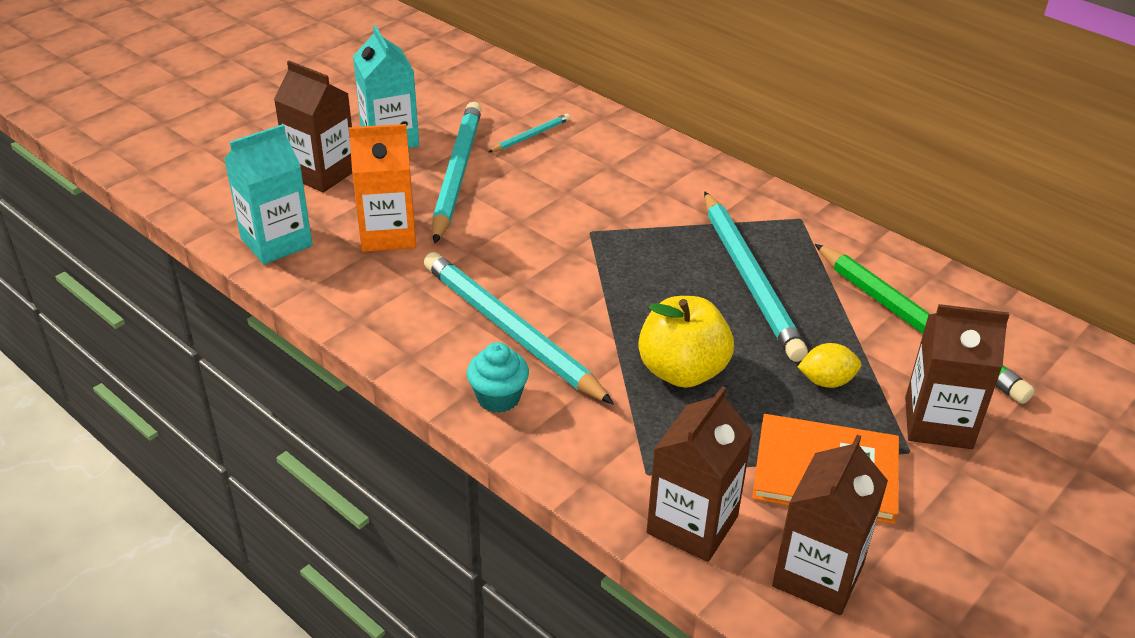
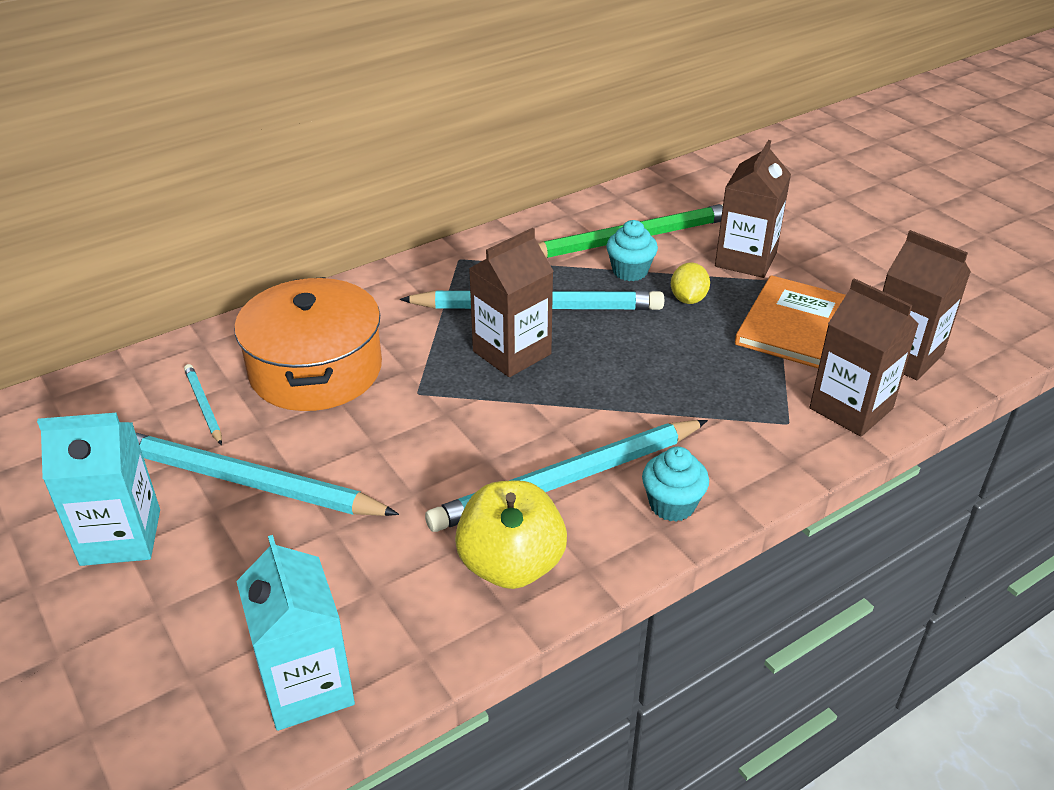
camera: 75 degrees left, 0 degrees up
brown carton [274,61,352,193] -> brown carton moved to [469,228,554,377]
orange carton [349,124,416,252] -> none
yellow apple [638,296,734,388] -> yellow apple moved to [455,480,567,589]
none -> orange pot [234,277,382,411]
none -> turquoise cupcake [606,220,658,281]

